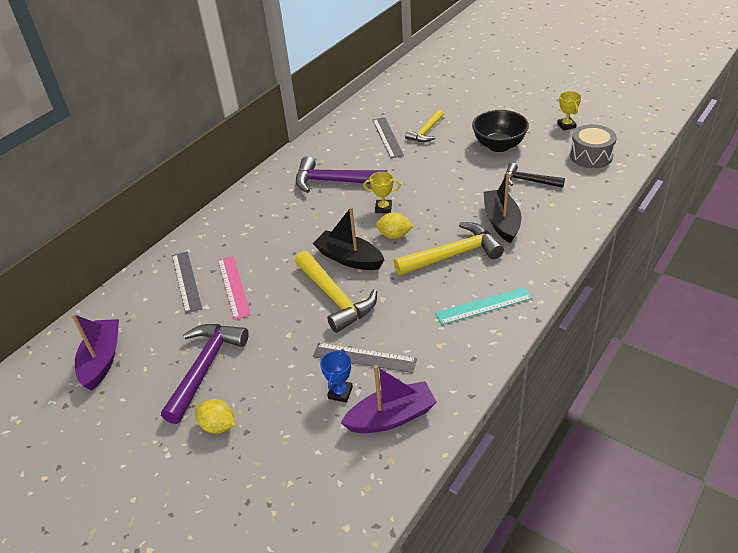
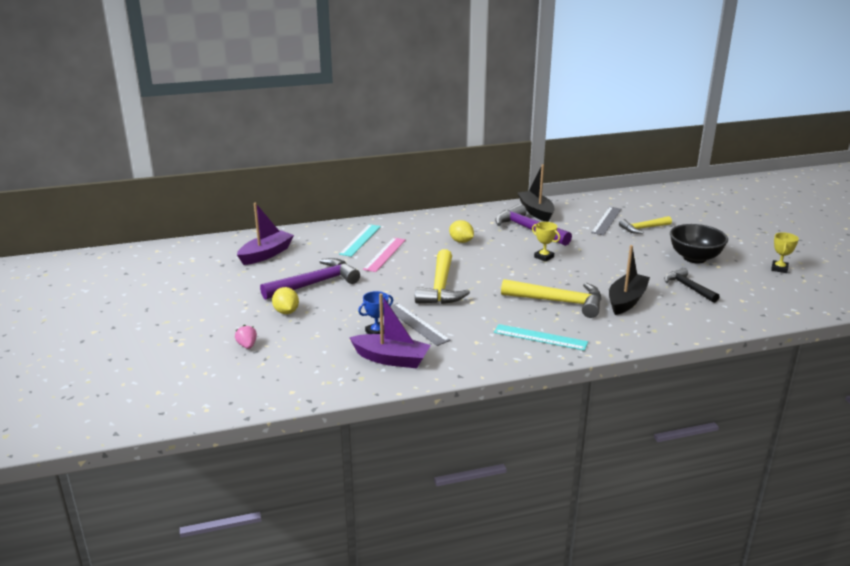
camera: 35 degrees right, 15 degrees down
grey ruler [172,251,202,314] -> turquoise ruler [339,224,381,257]
black boat [313,207,384,270] -> black boat moved to [518,164,555,222]
yellow lemon [376,212,414,239] -> yellow lemon moved to [449,220,474,243]
grey drum [570,124,617,168] -> none
none -> pink strawberry [235,325,257,349]

